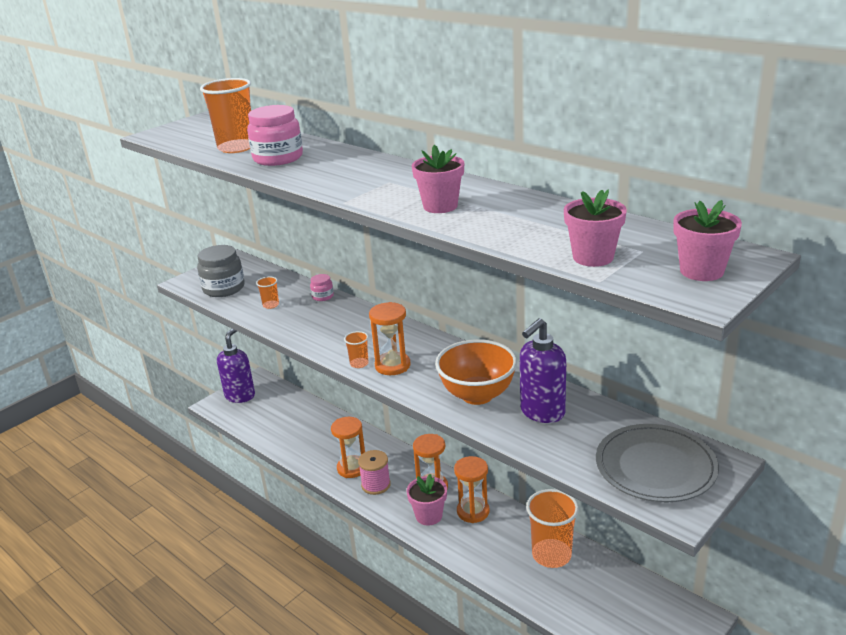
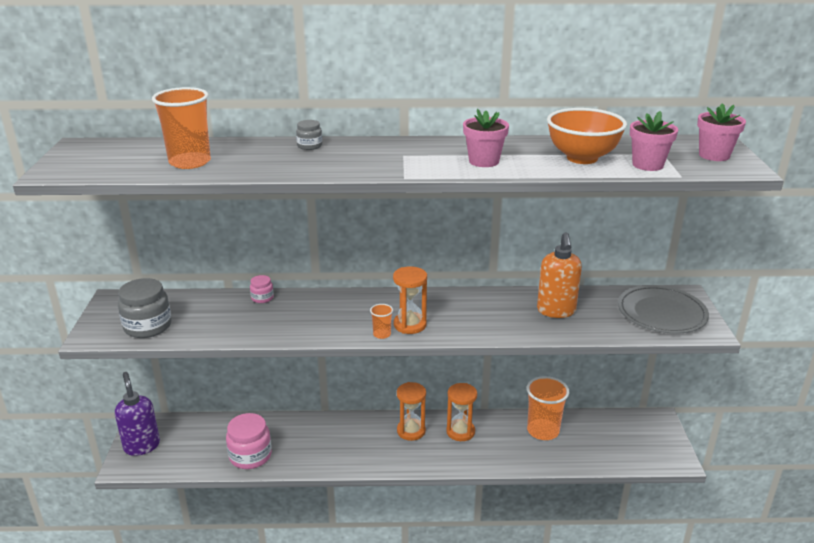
camera: 45 degrees left, 0 degrees up
pink jar [247,105,303,166] -> pink jar moved to [226,413,272,469]
orange cup [256,276,279,309] -> none
orange hourglass [331,417,365,478] -> none
pink spool [358,450,391,495] -> none
pink flower pot [406,474,447,526] -> none
orange bowl [435,339,517,405] -> orange bowl moved to [547,108,627,164]
purple soap dispenser [520,318,566,423] -> orange soap dispenser [537,232,582,318]
none -> grey jar [296,120,322,150]

